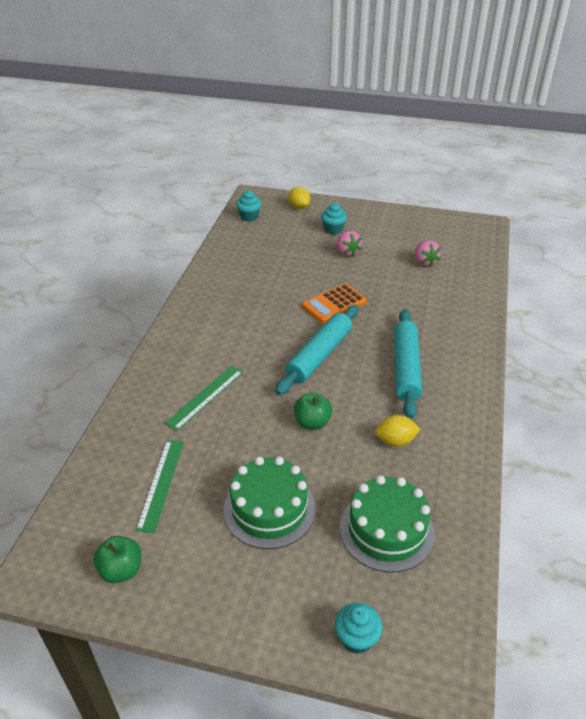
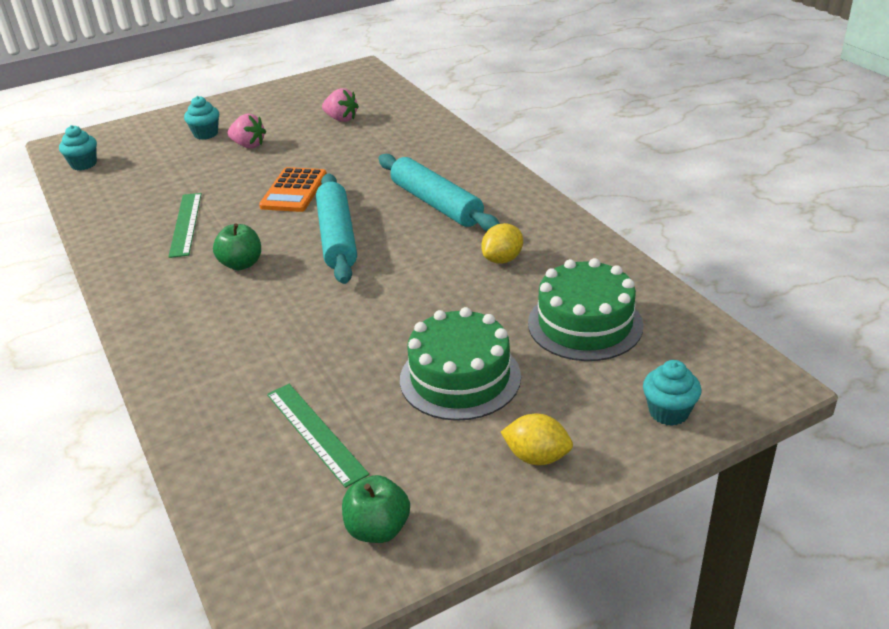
camera: 40 degrees left, 5 degrees down
green ruler [165,366,243,431] -> green ruler moved to [168,193,202,258]
yellow lemon [288,187,311,209] -> yellow lemon moved to [501,414,573,465]
green apple [294,392,332,430] -> green apple moved to [213,223,261,270]

